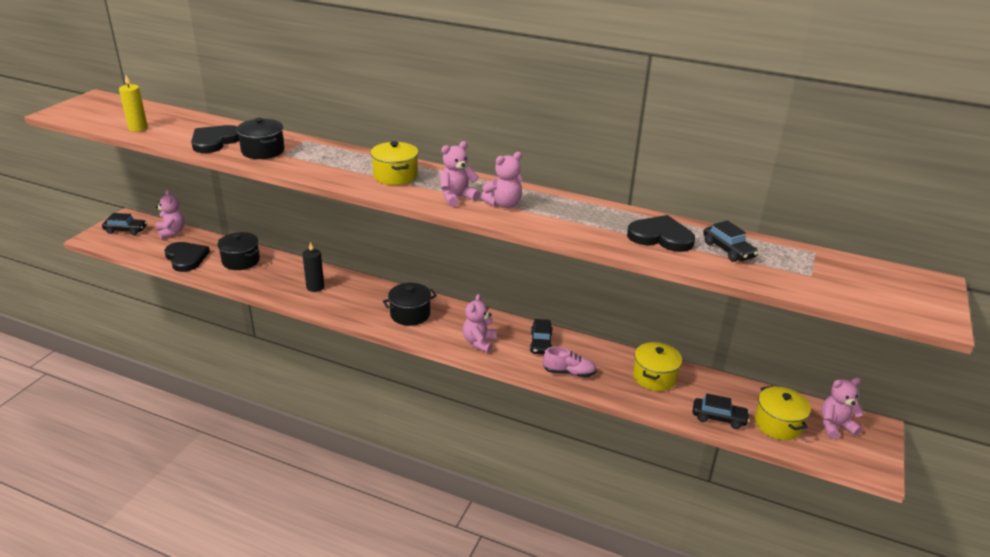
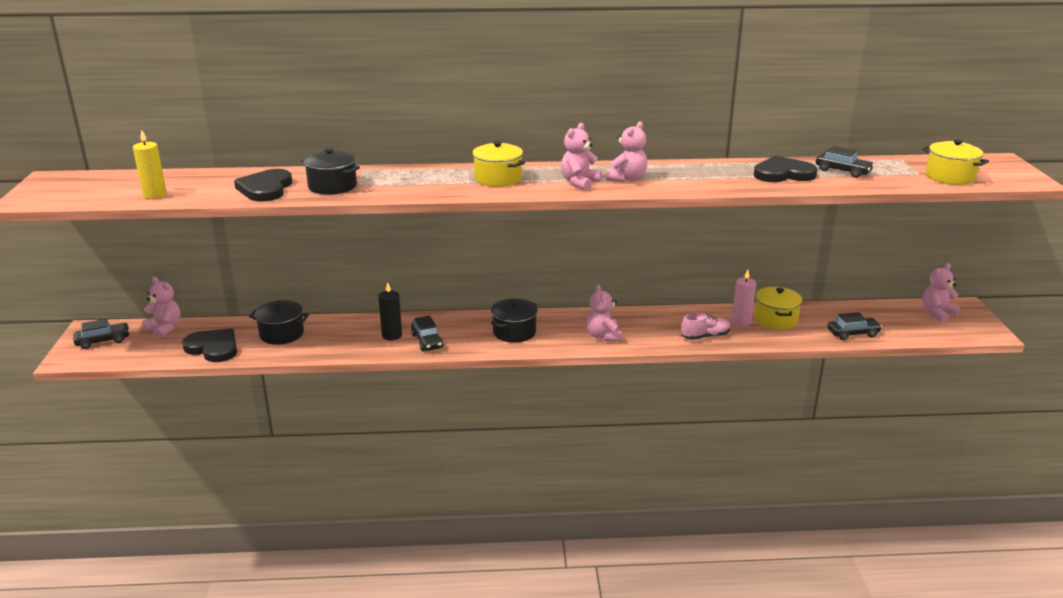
camera: 25 degrees left, 5 degrees down
black car [530,319,553,355] -> black car moved to [411,315,444,351]
yellow pot [755,386,811,440] -> yellow pot moved to [922,139,989,185]
none -> pink candle [732,269,756,326]

